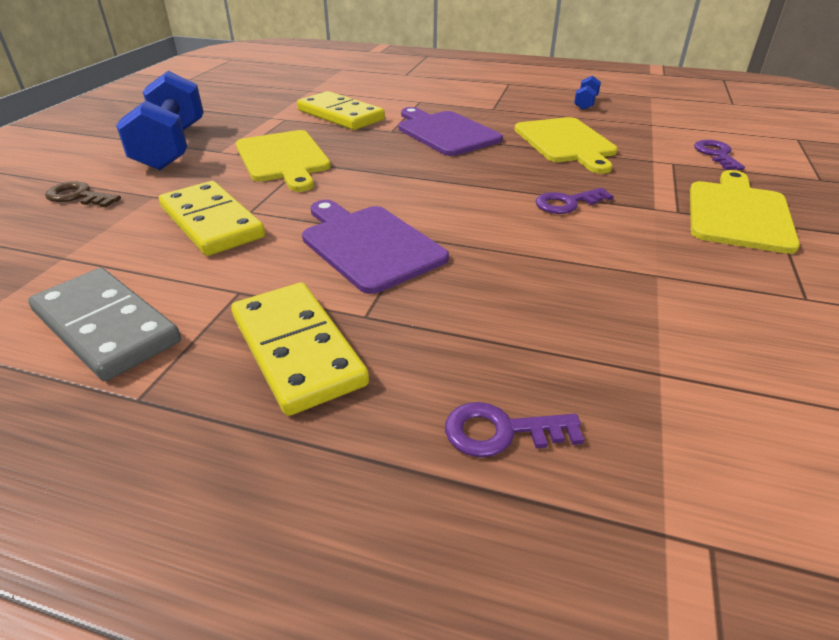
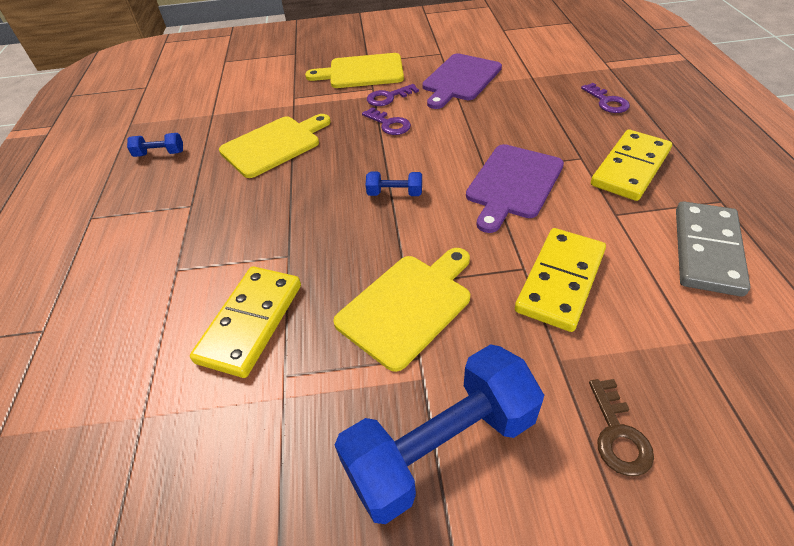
camera: 110 degrees left, 10 degrees up
purple cutting board [398,107,503,156] -> purple cutting board moved to [422,53,502,109]
purple key [694,140,745,170] -> purple key moved to [367,84,419,106]
none -> blue dumbbell [366,172,422,196]

